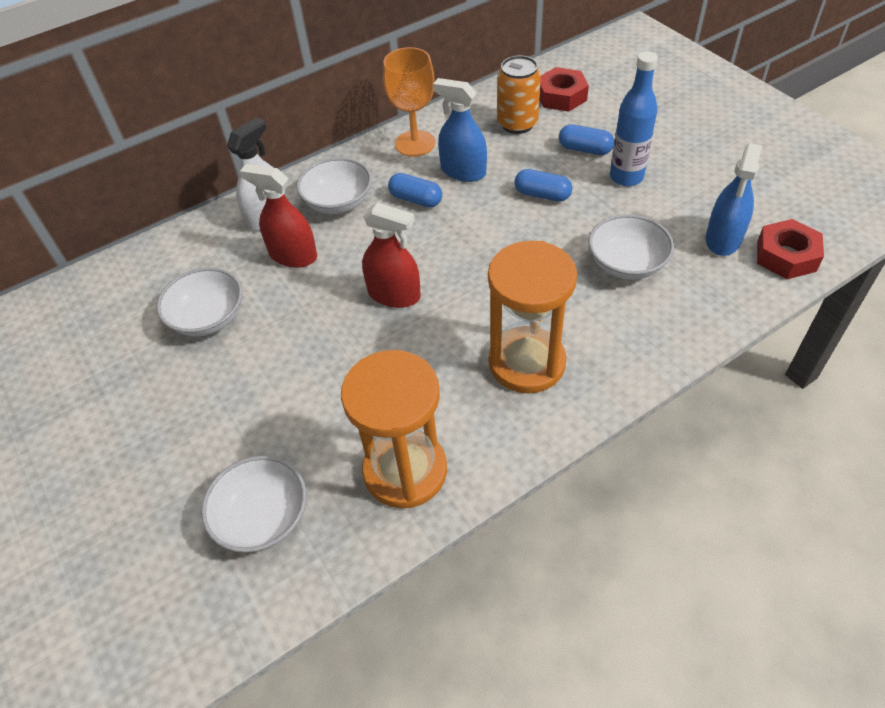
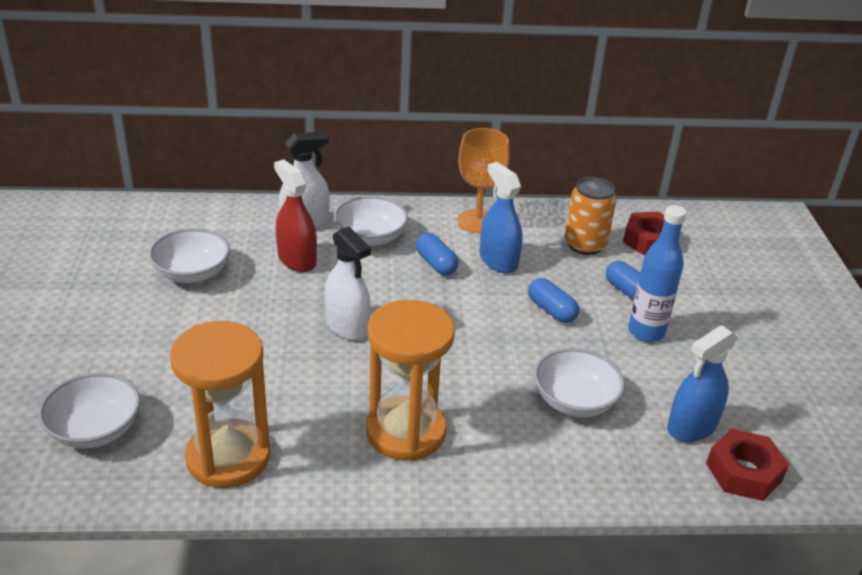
camera: 25 degrees right, 15 degrees down
red spray bottle [362,202,421,308] -> white spray bottle [325,227,371,341]

